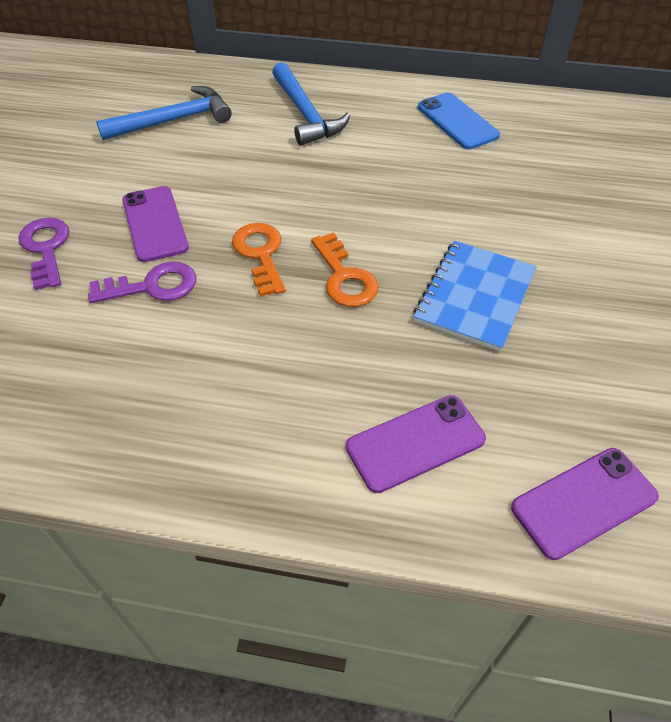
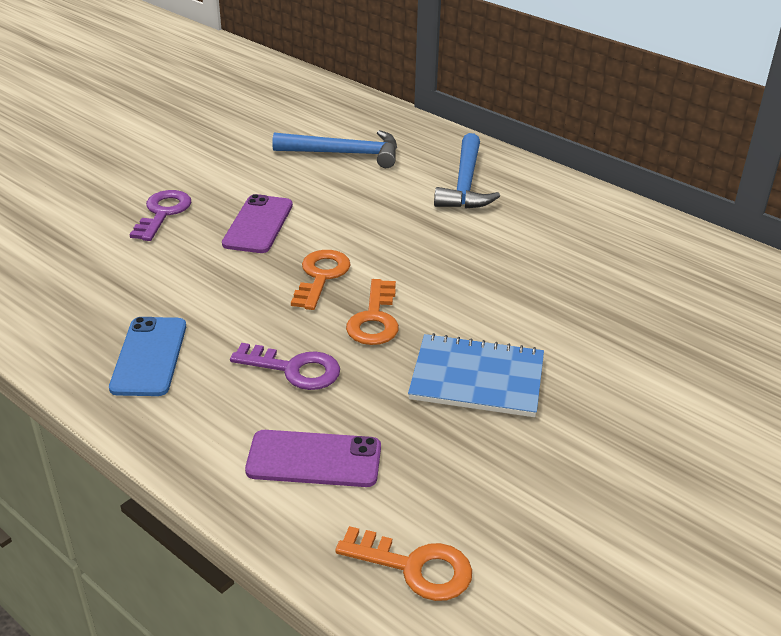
camera: 30 degrees right, 15 degrees down
purple key [88,262,196,303] -> purple key moved to [230,343,340,390]
blue notebook [413,241,537,352] -> blue notebook turned 45 degrees clockwise [408,333,544,417]
blue phone [418,92,500,149] -> blue phone moved to [109,317,186,396]
purple phone [511,448,659,560] -> orange key [335,526,472,601]

